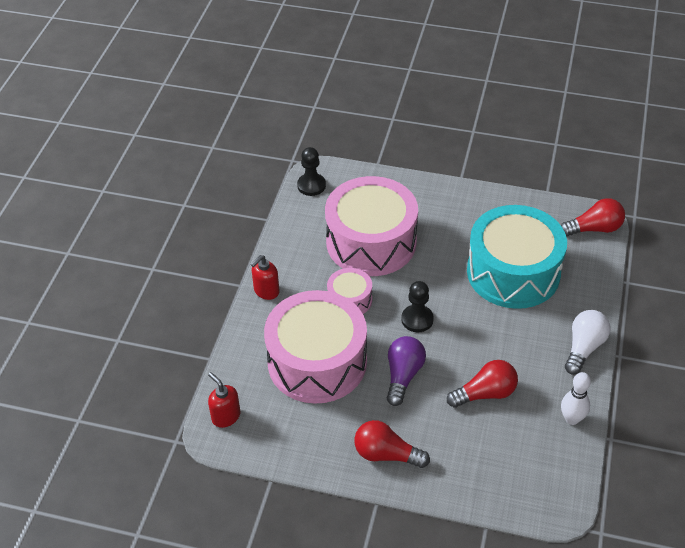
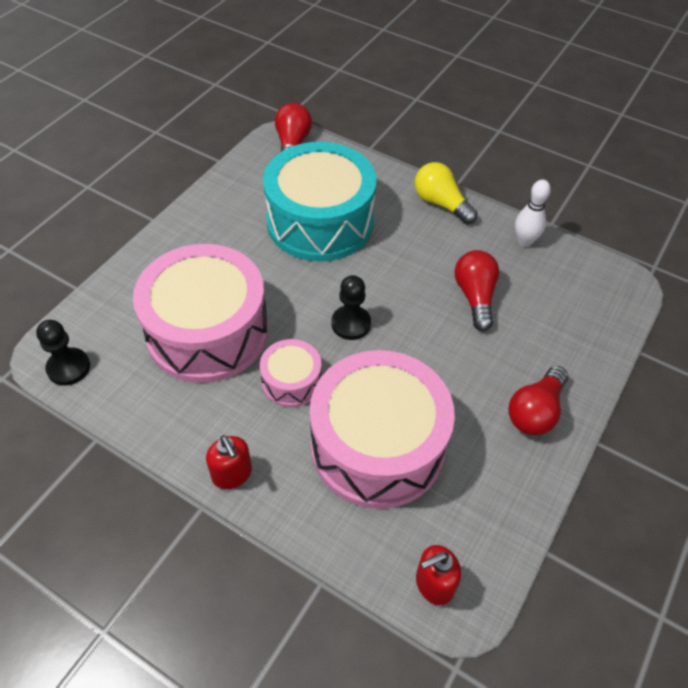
camera: 75 degrees left, 5 degrees up
purple light bulb [387,336,426,406] -> none
white light bulb [565,310,610,375] -> yellow light bulb [414,162,478,224]

